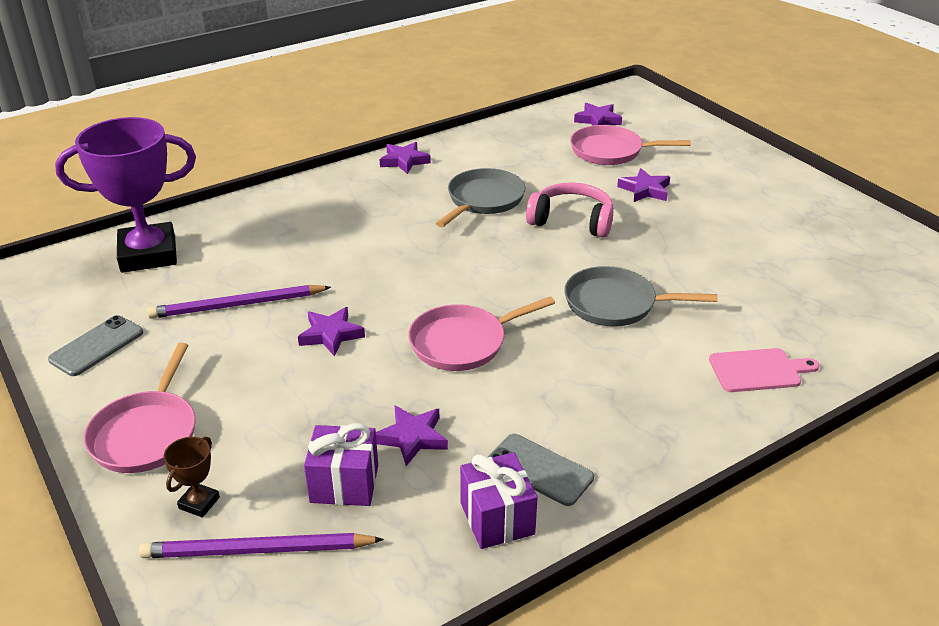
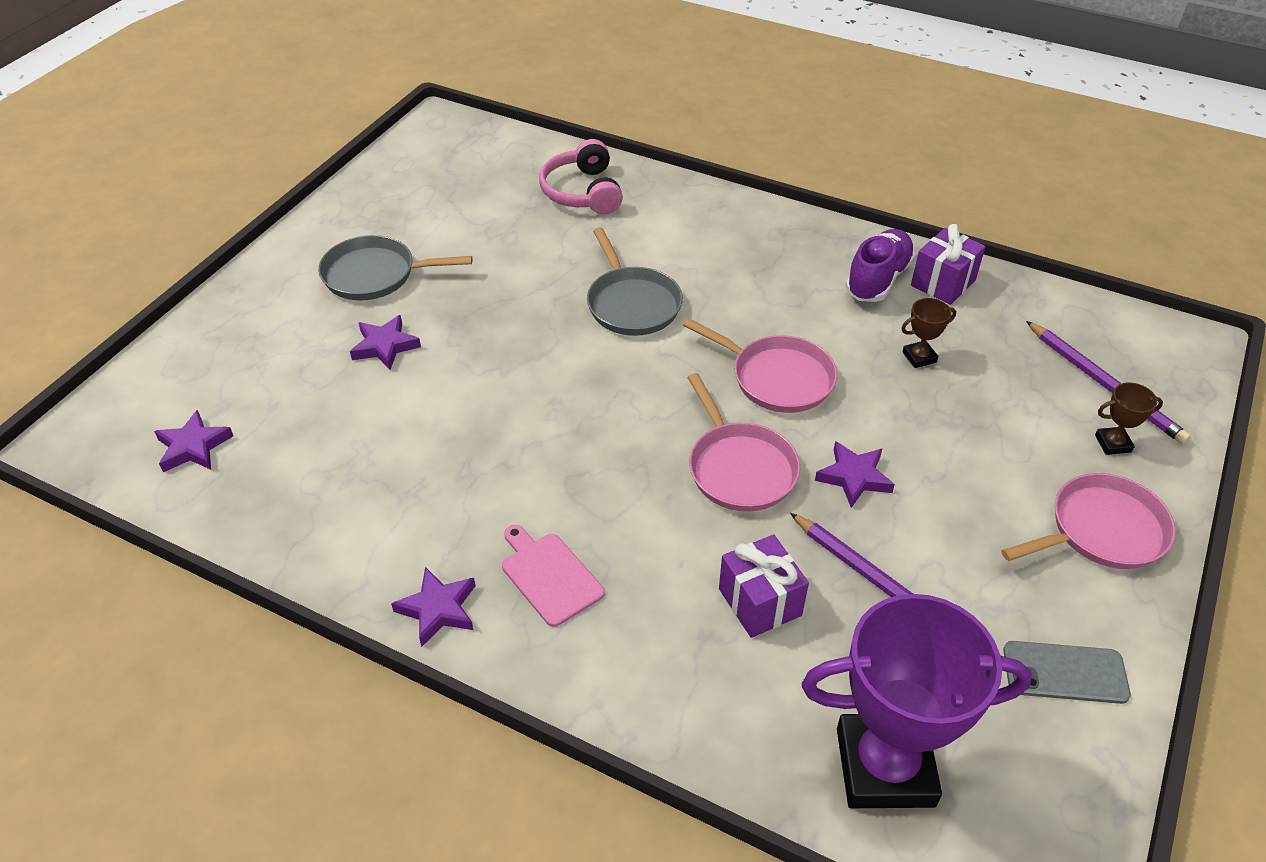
camera: 120 degrees left, 10 degrees up
purple trophy [55,117,196,273] -> purple trophy turned 45 degrees counterclockwise [802,594,1032,808]
purple gift [304,423,378,506] -> purple gift moved to [719,534,809,638]
purple star [376,405,448,466] -> brown trophy [901,298,956,368]
grey pan [436,168,526,227] -> grey pan moved to [318,235,473,301]
grey phone [488,434,594,506] -> purple shoe [845,229,915,302]
pink headphones [526,182,613,238] -> pink headphones moved to [539,139,623,214]
pink pan [570,125,691,165] -> pink pan moved to [687,373,800,512]
pink cutting board [709,348,819,392] -> pink cutting board moved to [502,525,605,627]

